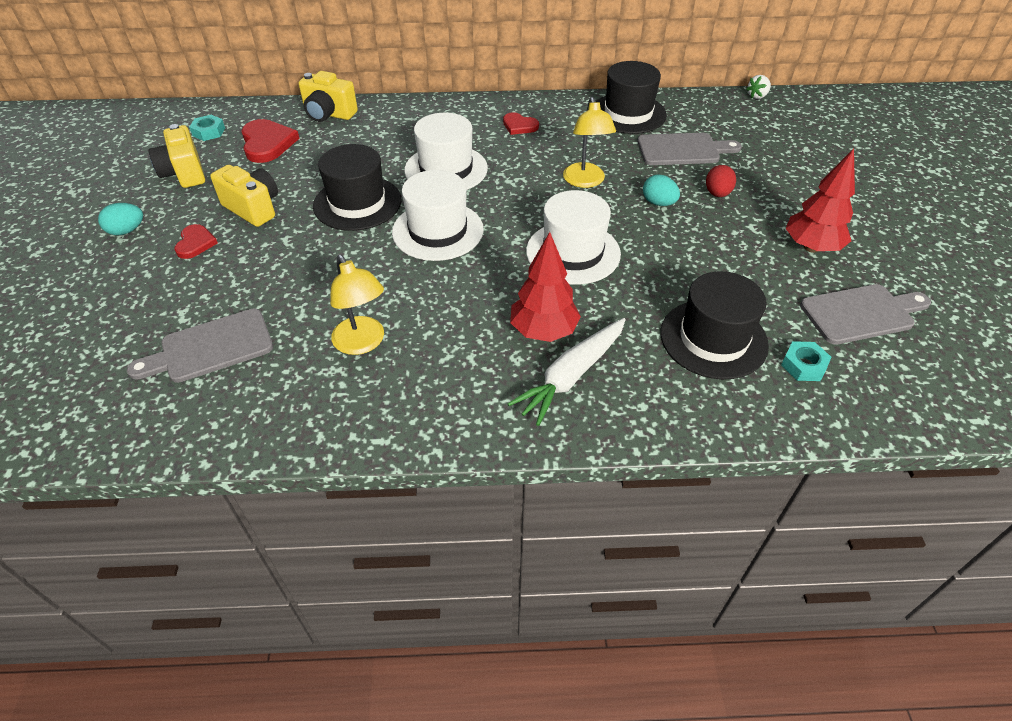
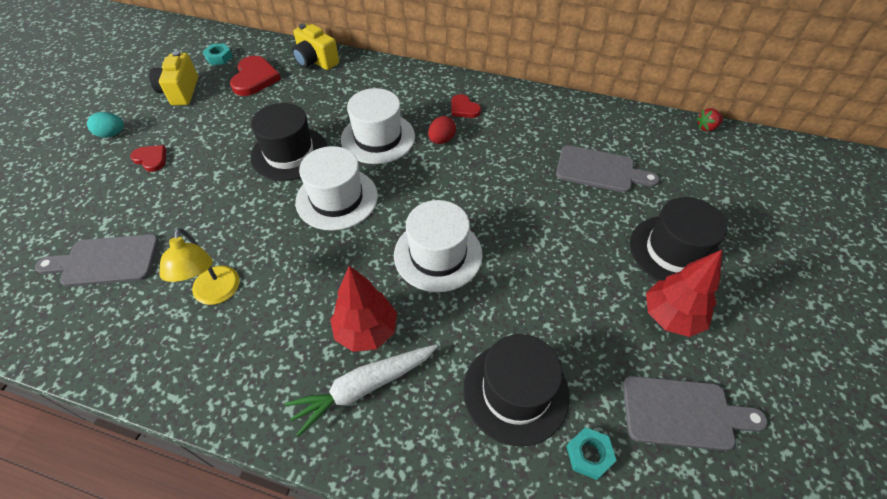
camera: 20 degrees right, 5 degrees up
red heart [174,224,218,259] -> red heart turned 75 degrees counterclockwise [130,145,166,172]
yellow camera [210,165,278,227] -> none
yellow lamp [563,97,616,188] -> none
black hat [595,61,667,134] -> black hat moved to [630,197,727,281]
turquoise egg [643,175,680,206] -> none
red egg [706,165,736,197] -> red egg moved to [428,116,456,144]
white strawberry [746,75,771,99] -> red strawberry [696,108,723,132]

